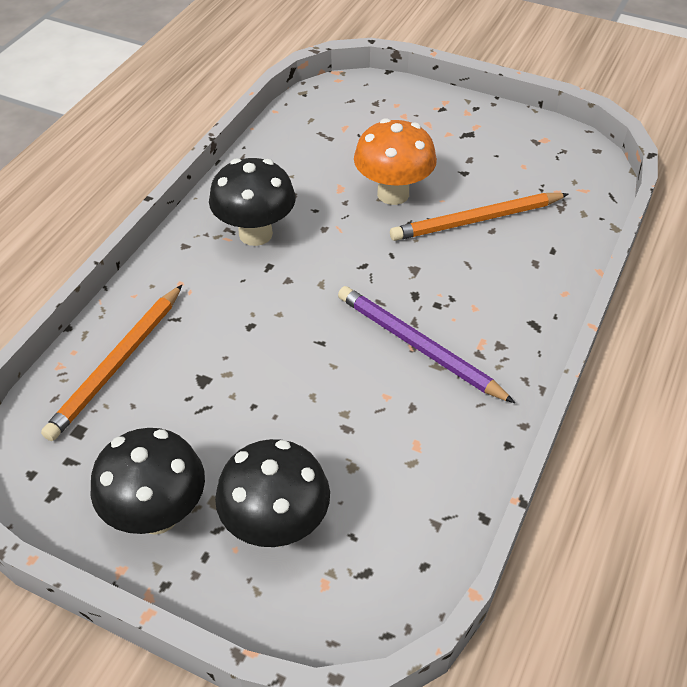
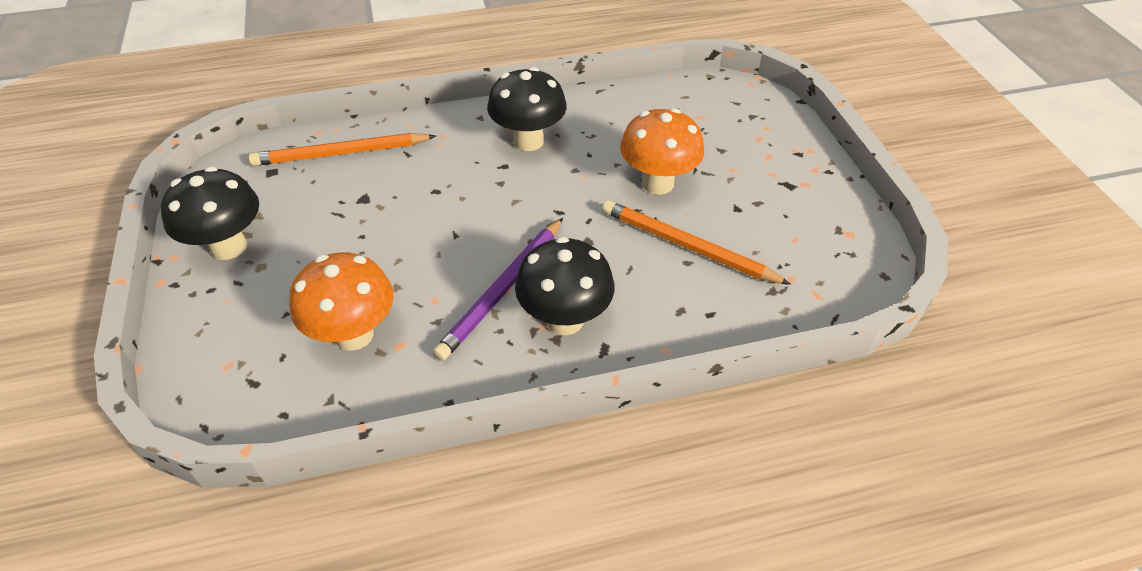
camera: 50 degrees right, 0 degrees up
black mushroom [215,439,330,547] -> black mushroom moved to [515,237,615,335]
purple pencil [338,286,515,403] -> purple pencil turned 150 degrees counterclockwise [433,218,563,361]
none -> orange mushroom [289,252,394,351]

